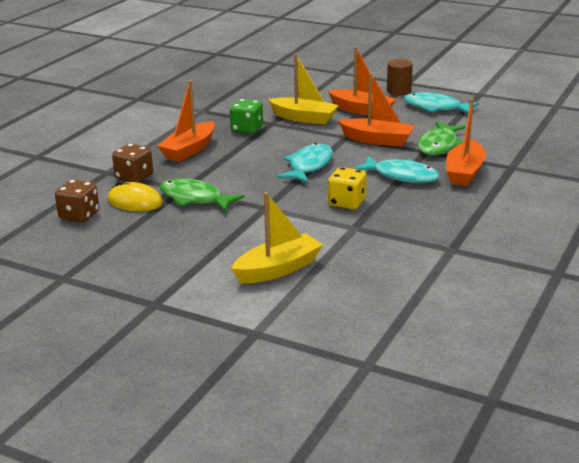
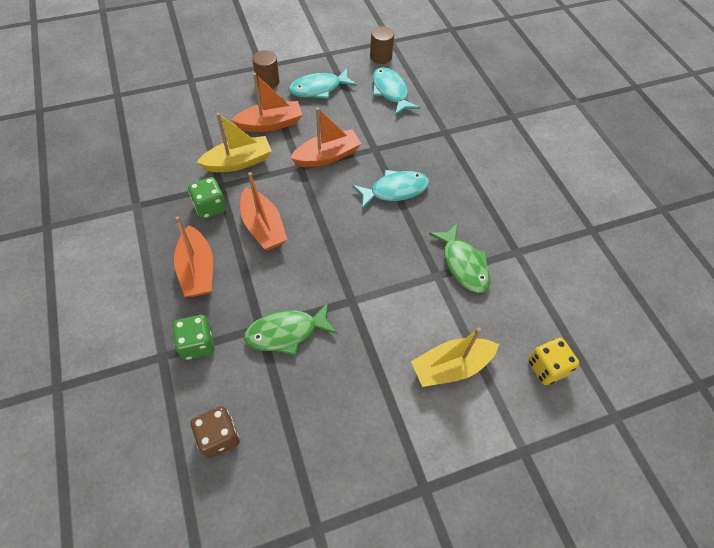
camera: 50 degrees left, 30 degrees up
yellow mouse [108,181,163,211] -> none
brown dice [112,143,153,183] -> green dice [172,315,215,360]
yellow boat [231,192,323,283] -> yellow boat turned 120 degrees counterclockwise [411,327,499,387]
turquoise fish [277,143,333,184] -> turquoise fish moved to [372,67,420,116]
yellow dice [328,167,367,209] -> yellow dice moved to [528,338,579,385]
green fish [418,122,466,155] -> green fish moved to [429,224,490,293]
orange boat [446,98,486,186] -> orange boat moved to [240,172,287,250]
none -> brown cylinder [370,26,394,64]

